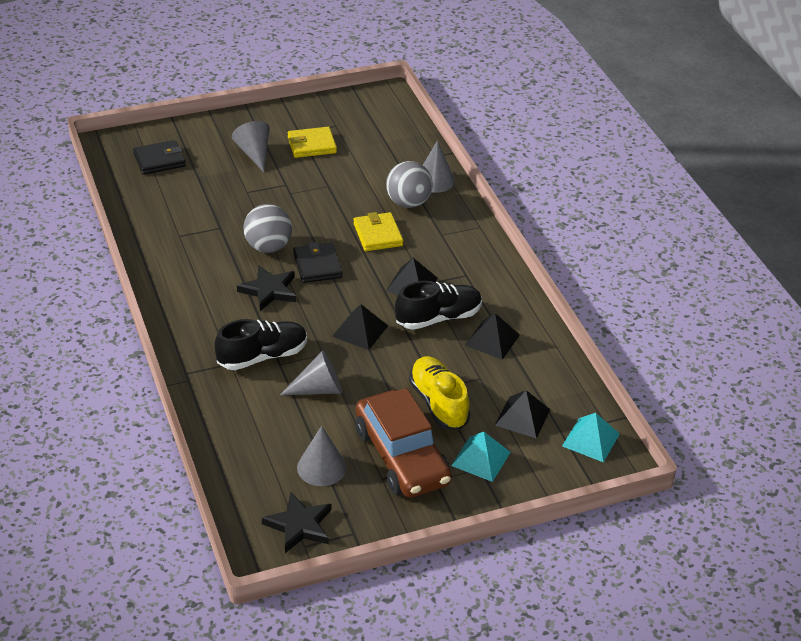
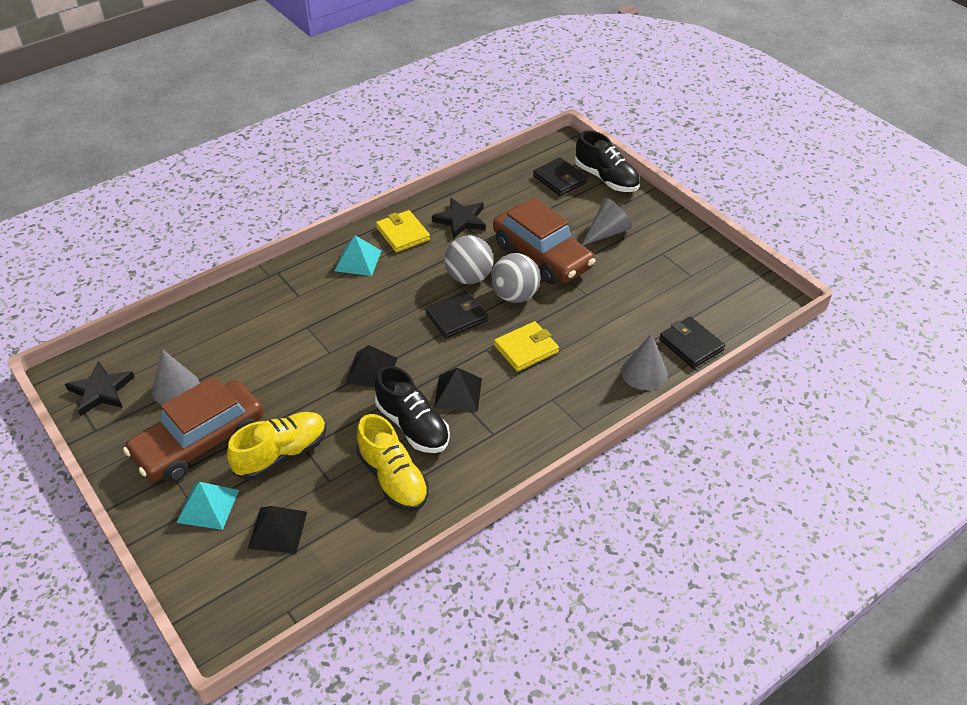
camera: 75 degrees right, 5 degrees up
black shoe [214,319,307,370] -> black shoe moved to [575,130,640,192]
black star [237,265,296,311] -> black star moved to [432,198,486,239]
grey cone [280,350,342,395] -> none
yellow wallet [288,127,337,158] -> yellow wallet moved to [376,210,430,252]
grey ball [386,161,433,208] -> grey ball moved to [491,253,540,303]
black pyramid [465,313,520,360] -> yellow shoe [357,414,429,511]
turquoise pyramid [562,413,620,462] -> turquoise pyramid moved to [335,235,382,276]
none -> brown car [493,198,595,284]
none -> black wallet [659,317,725,368]

